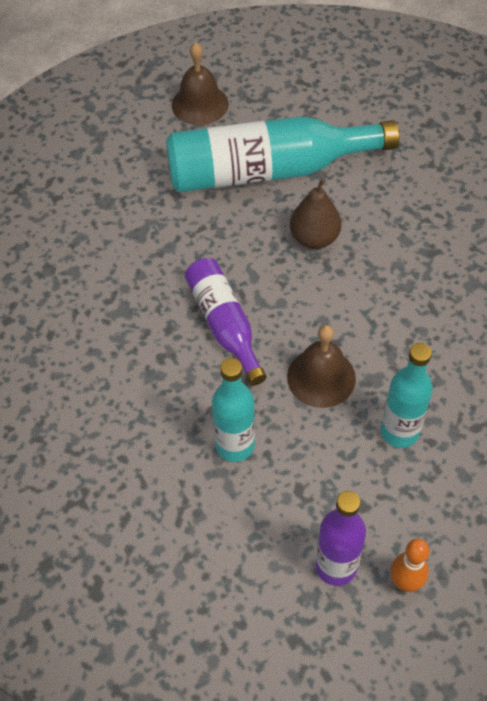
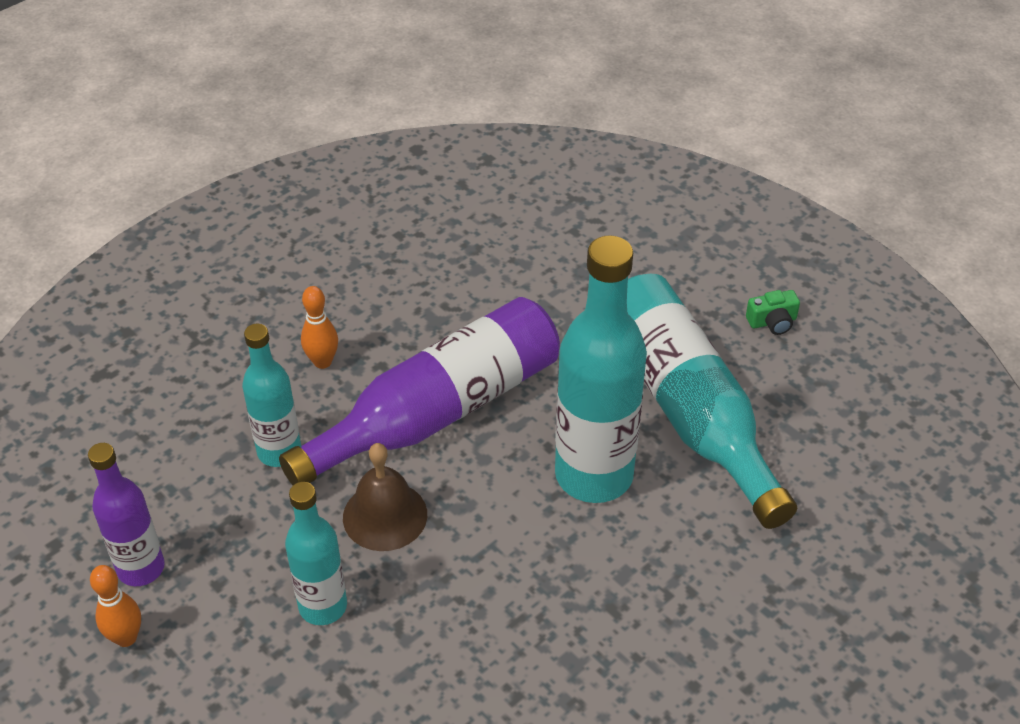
camera: 75 degrees right, 10 degrees down
brown bell [172,42,229,125] -> green camera [746,290,800,335]
purple bottle [185,258,266,386] -> purple bottle [279,297,560,485], size x1.74
brown pear [290,178,342,249] -> turquoise bottle [555,235,647,503]
none -> orange bowling pin [301,286,338,369]

